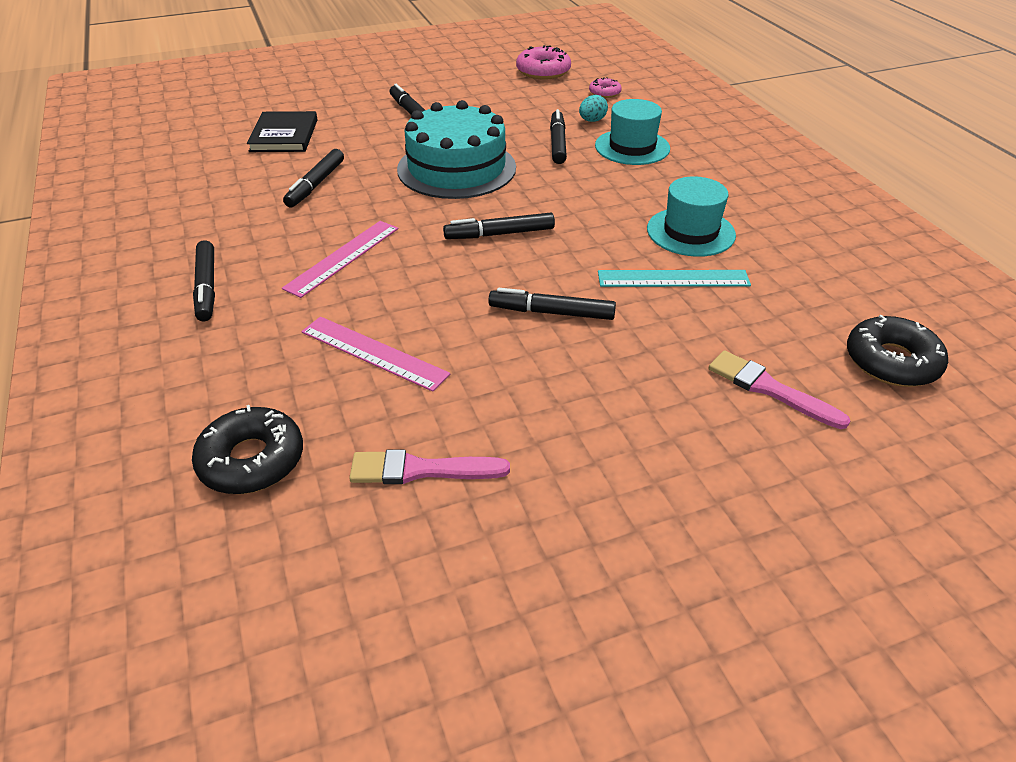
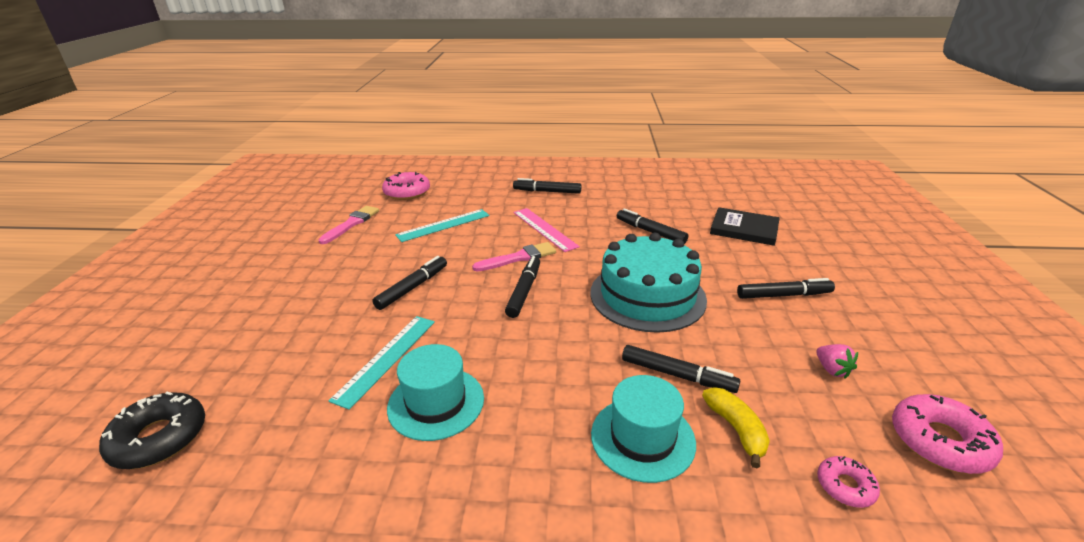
camera: 115 degrees right, 10 degrees down
black donut [192,405,303,494] -> pink donut [382,172,430,200]
pink ruler [301,317,450,392] -> turquoise ruler [395,209,489,242]
turquoise egg [579,95,608,122] -> yellow banana [702,387,770,468]
pink brush [709,350,850,429] -> pink brush moved to [472,242,556,271]
none -> pink strawberry [816,344,858,379]

